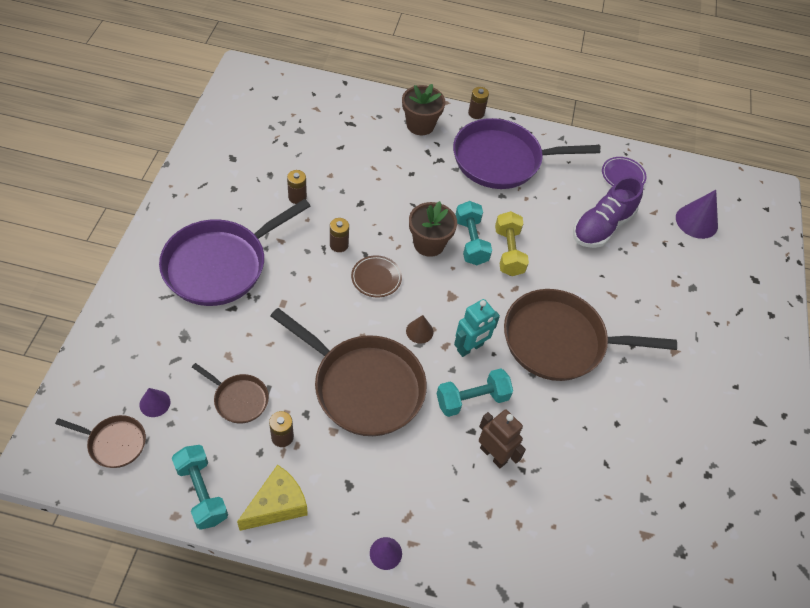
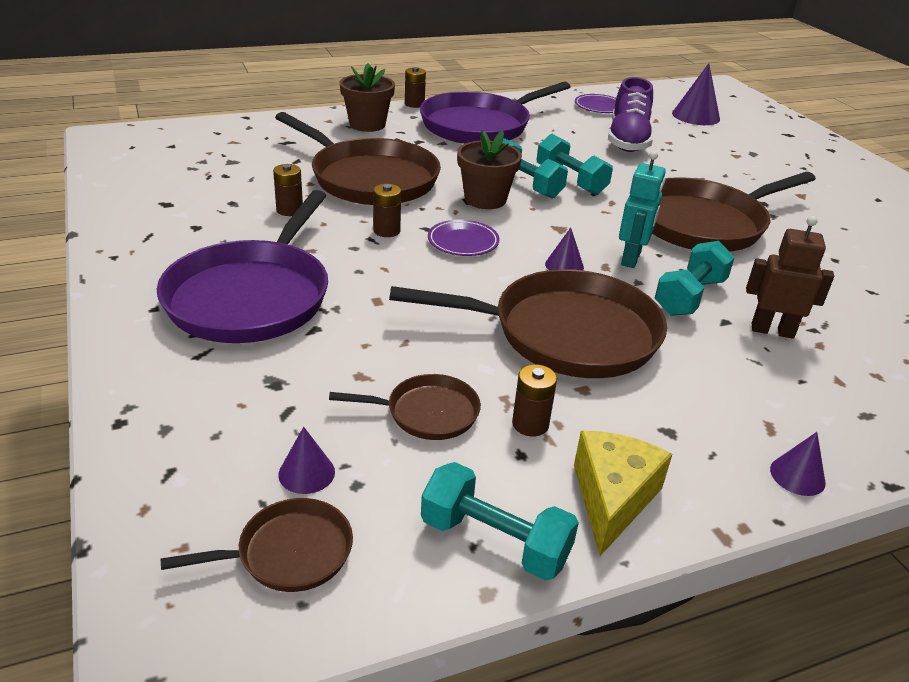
camera: 30 degrees left, 20 degrees down
brown plate [351,255,402,298] -> purple plate [428,219,500,256]
brown cone [406,315,434,344] -> purple cone [545,227,584,270]
yellow dumbbell [495,211,529,276] -> turquoise dumbbell [537,134,613,195]
none -> brown pan [275,112,441,205]

